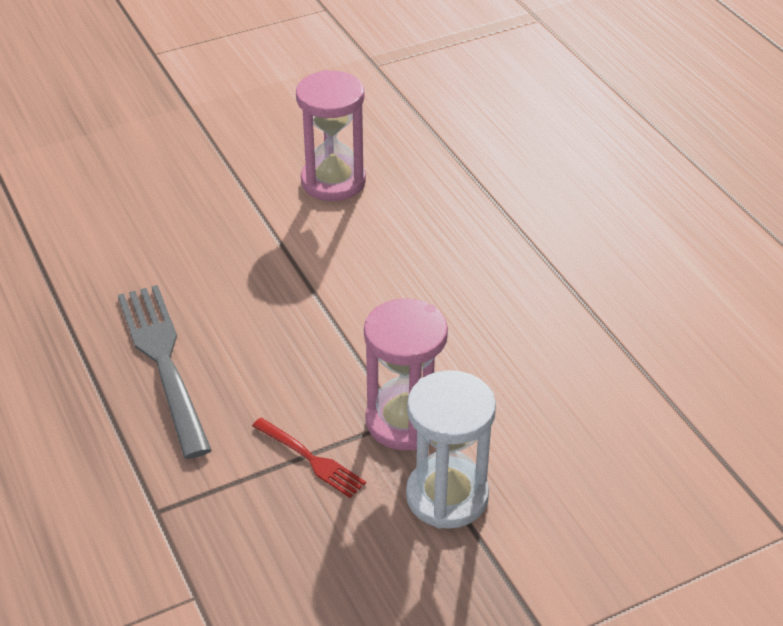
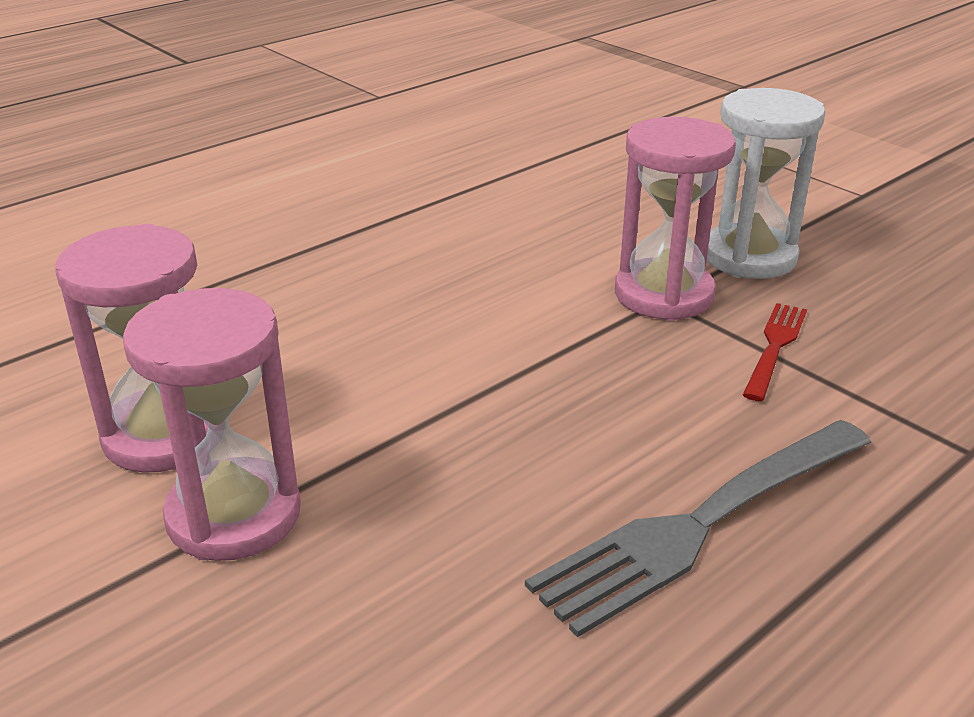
camera: 105 degrees left, 10 degrees down
none -> pink hourglass [123,288,301,561]

